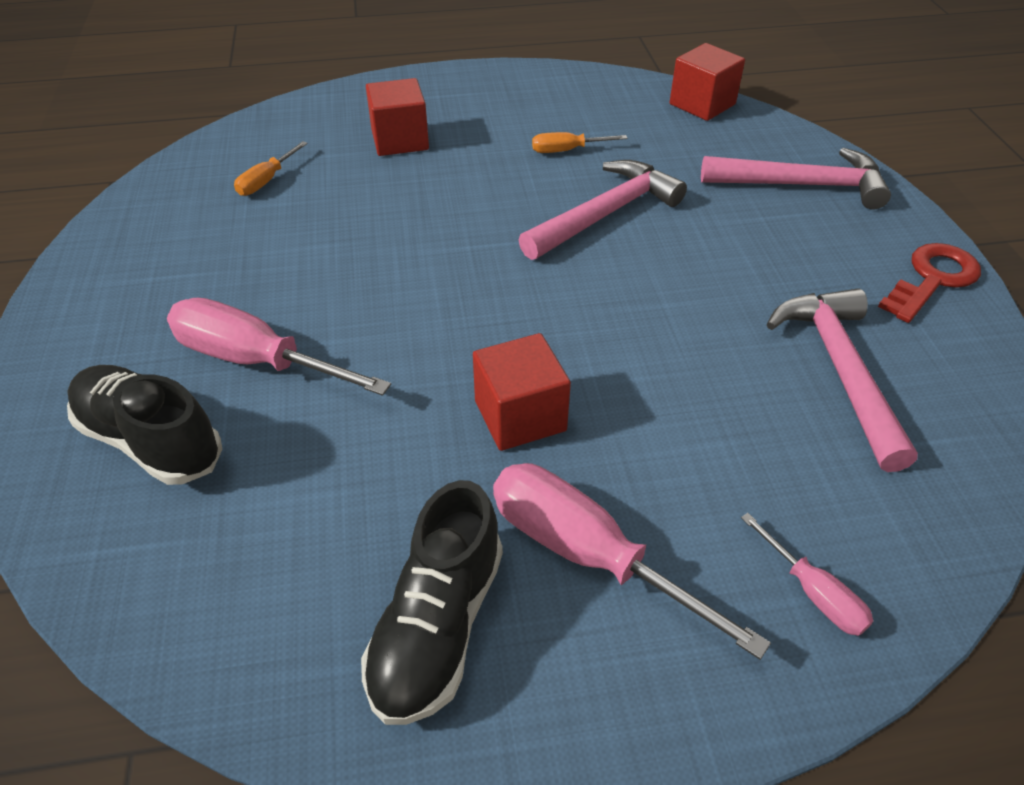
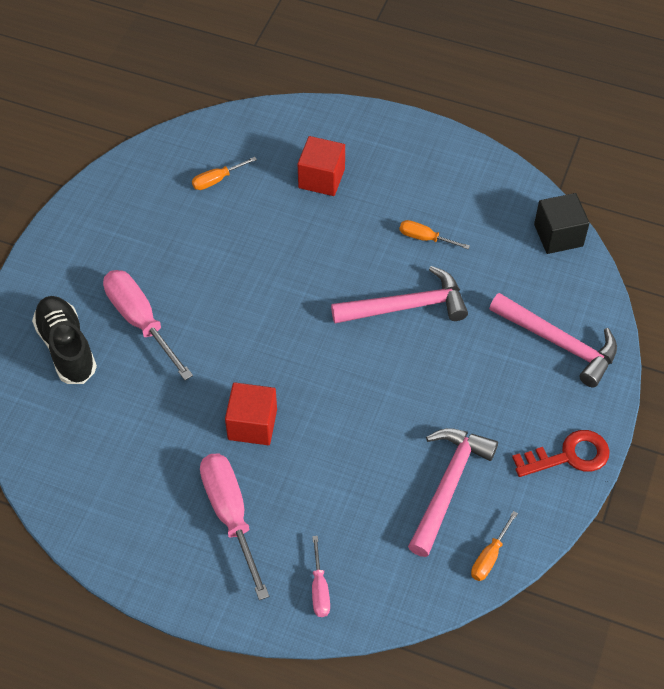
camera: 30 degrees right, 10 degrees up
black shoe [361,480,503,725] -> none
red cube [670,43,745,121] -> black cube [534,193,590,254]
none -> orange screwdriver [471,511,518,581]

